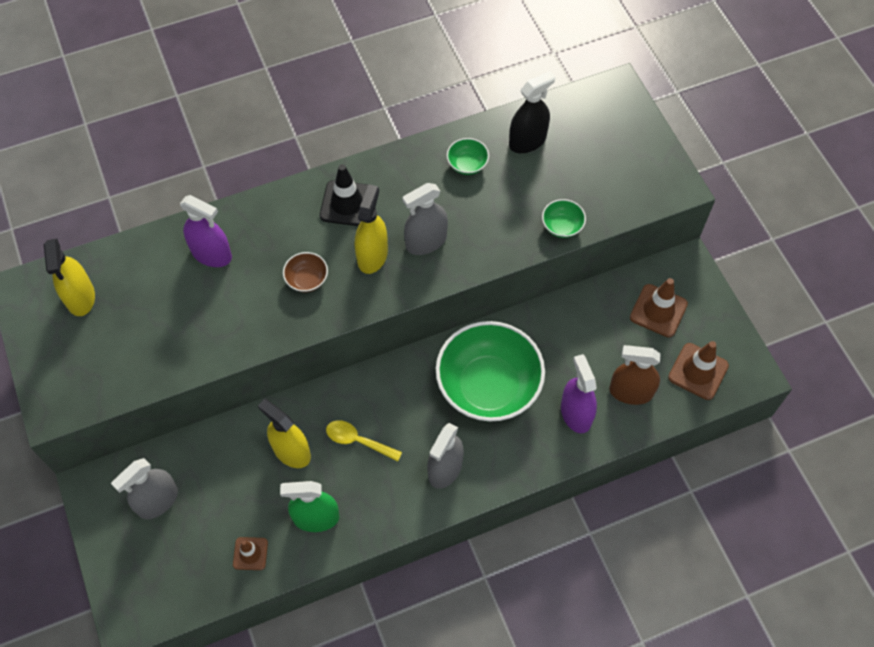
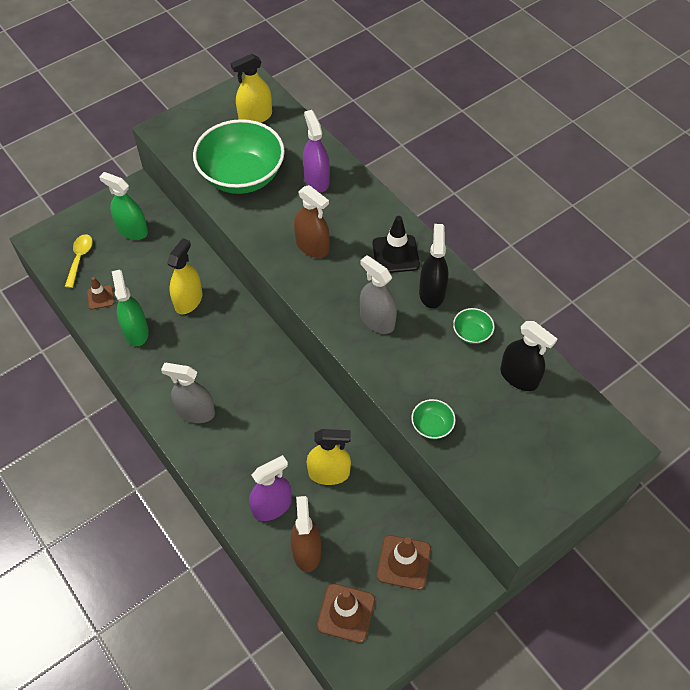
camera: 75 degrees right, 5 degrees down
grey spray bottle [111,458,178,519] -> green spray bottle [99,172,148,240]
purple spray bottle [180,195,232,267] -> purple spray bottle turned 150 degrees clockwise [303,110,330,193]
brown bowl [283,252,328,292] -> brown spray bottle [294,185,330,258]
yellow spoon [326,420,402,462] -> yellow spoon moved to [65,234,93,288]
yellow spray bottle [355,184,388,274] -> yellow spray bottle moved to [307,429,351,485]
green bowl [436,321,545,422] -> green bowl moved to [193,119,285,194]
none -> black spray bottle [419,224,448,308]

